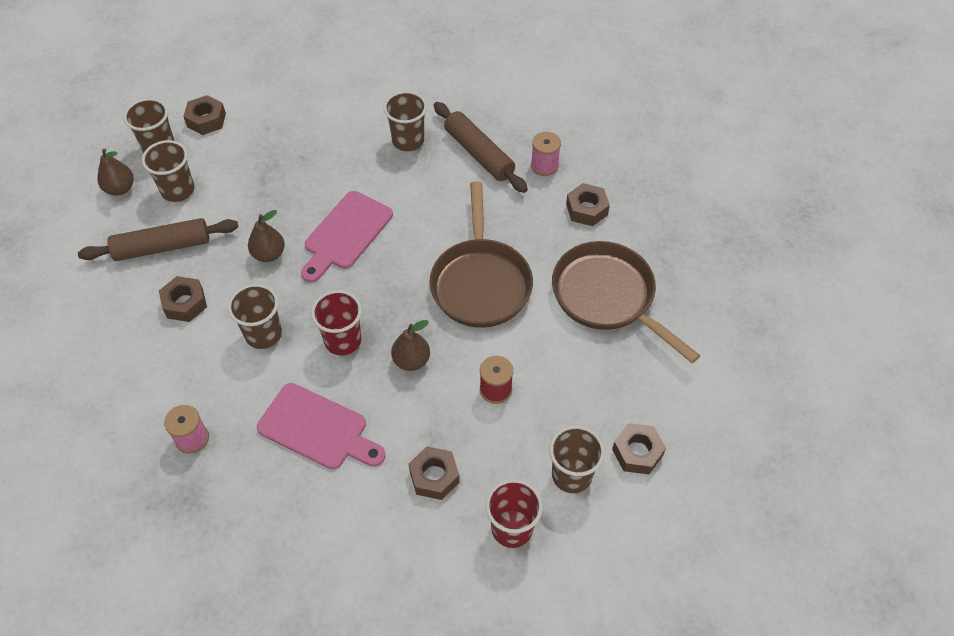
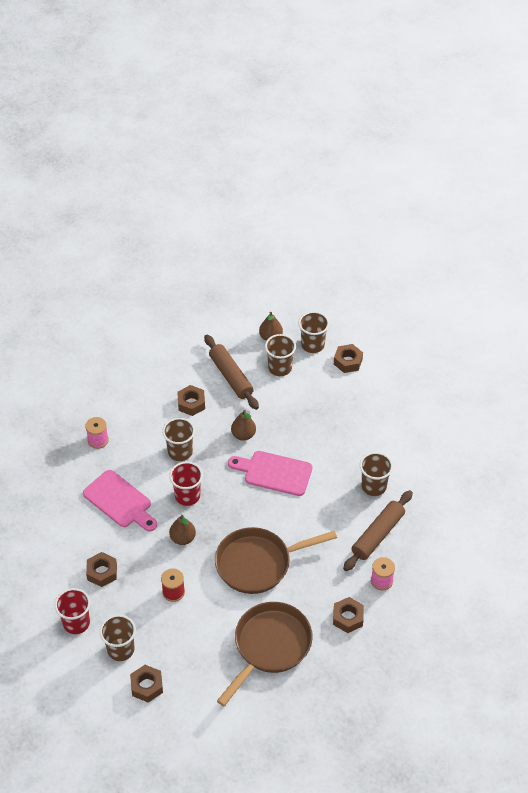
camera: 75 degrees right, 5 degrees down
pink cutting board [257,383,386,469] -> pink cutting board turned 60 degrees counterclockwise [83,470,157,531]

